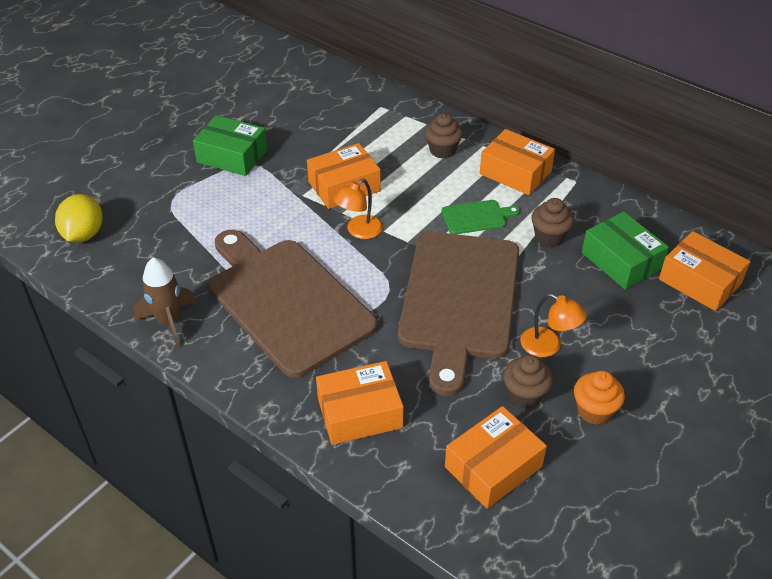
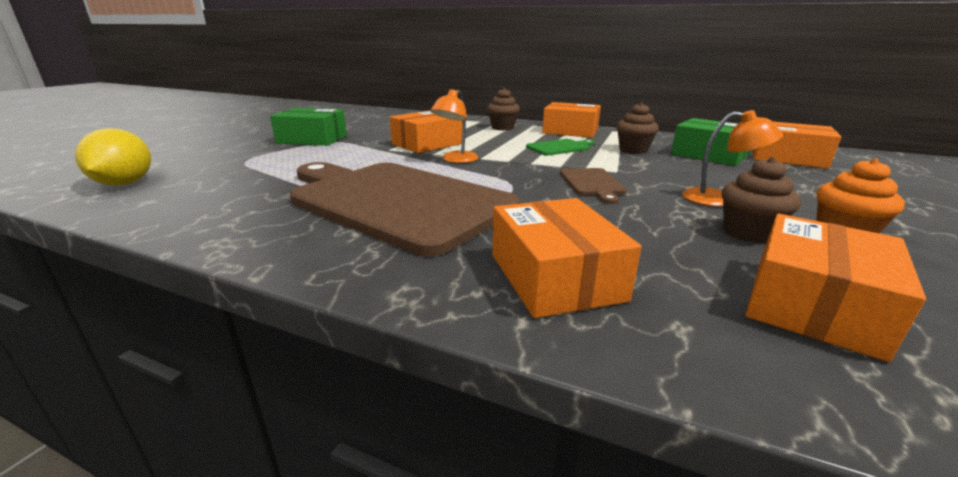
camera: 15 degrees left, 20 degrees down
brown rocket [134,257,196,347] -> none
orange box [316,361,404,445] -> orange box turned 75 degrees counterclockwise [493,198,642,318]
brown cutting board [398,232,519,396] -> brown cutting board [560,168,627,204], size x0.40

